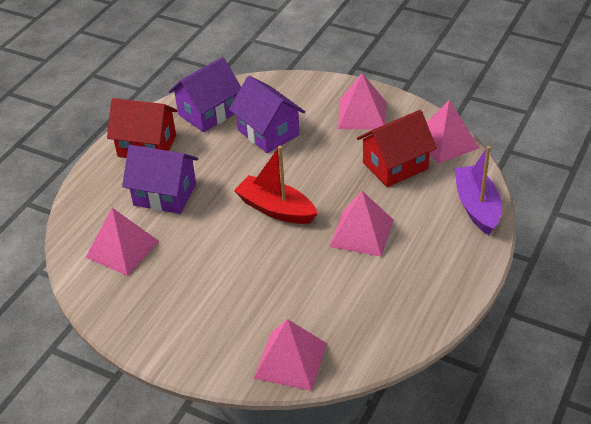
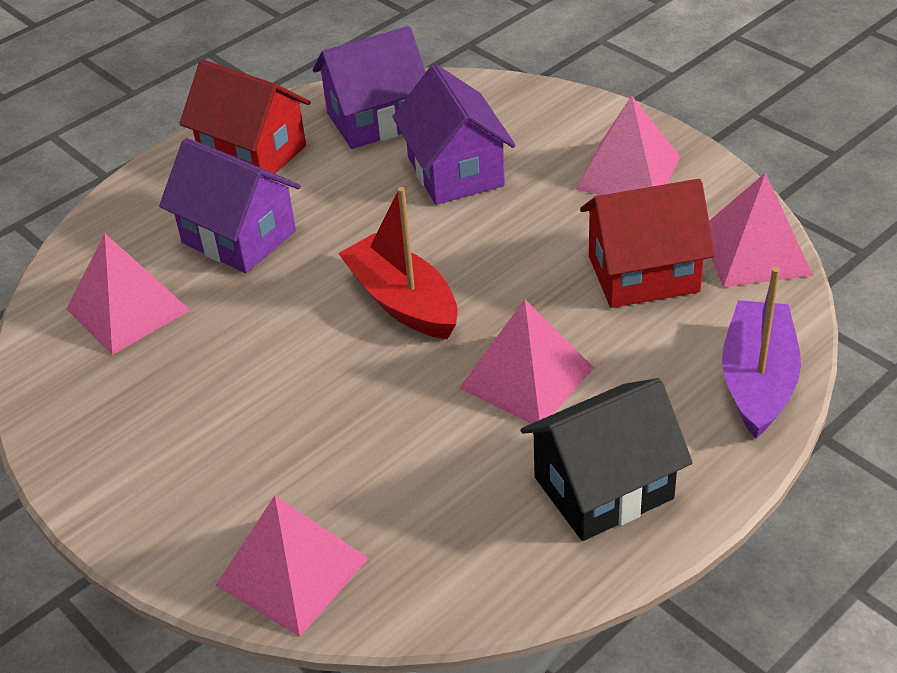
camera: 20 degrees right, 0 degrees up
none -> black house [520,378,693,541]

